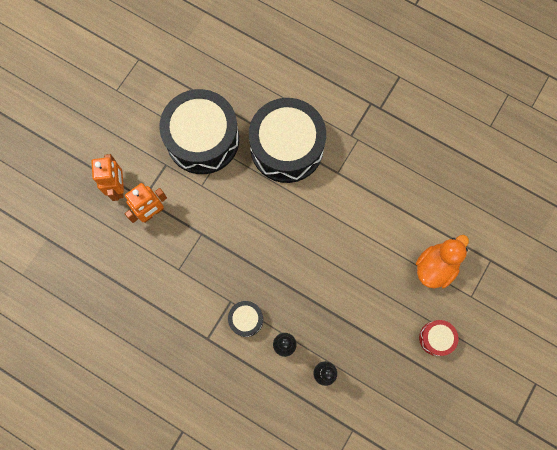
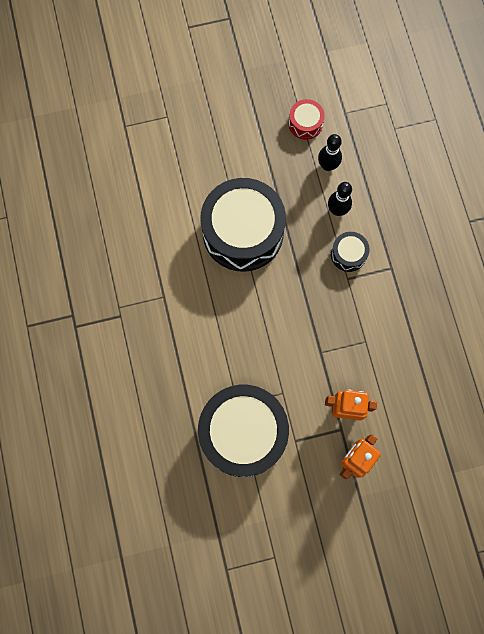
camera: 135 degrees left, 0 degrees up
black drum [249,98,326,183] -> black drum moved to [200,178,286,272]
orange duck [416,235,469,288] -> none
red drum [419,320,459,356] -> red drum moved to [289,99,325,140]

